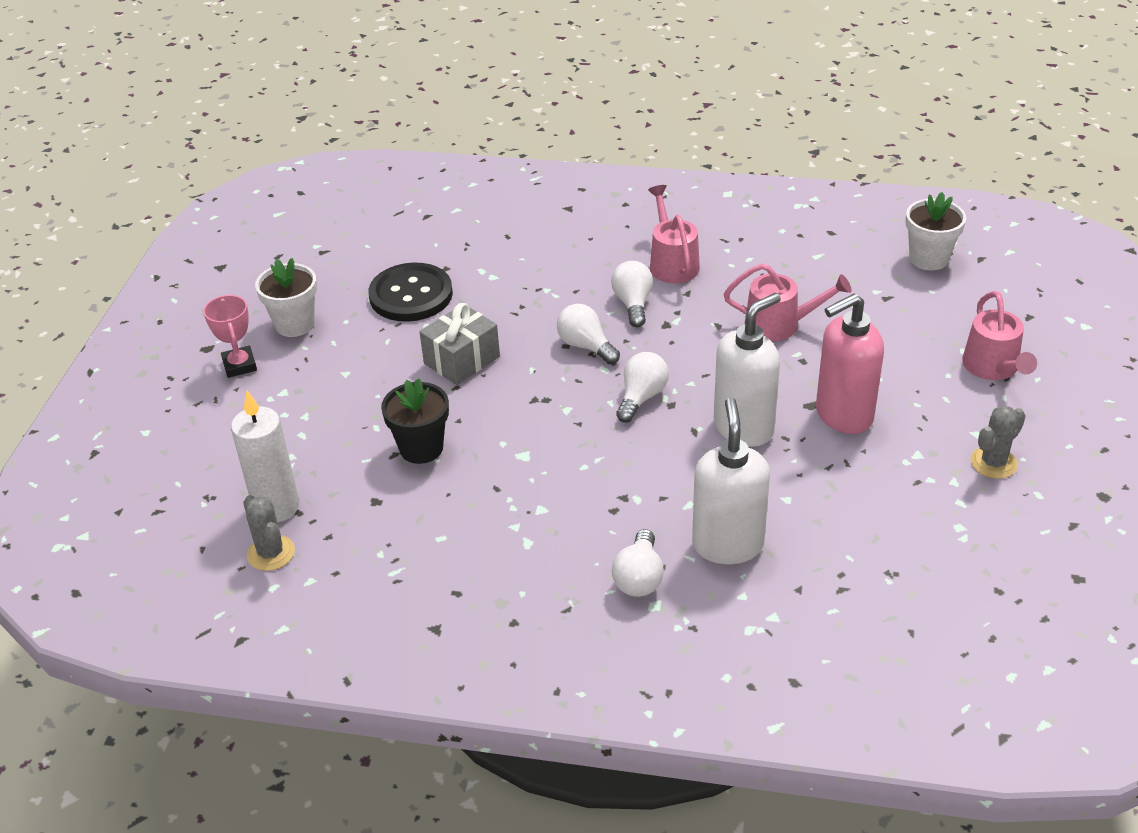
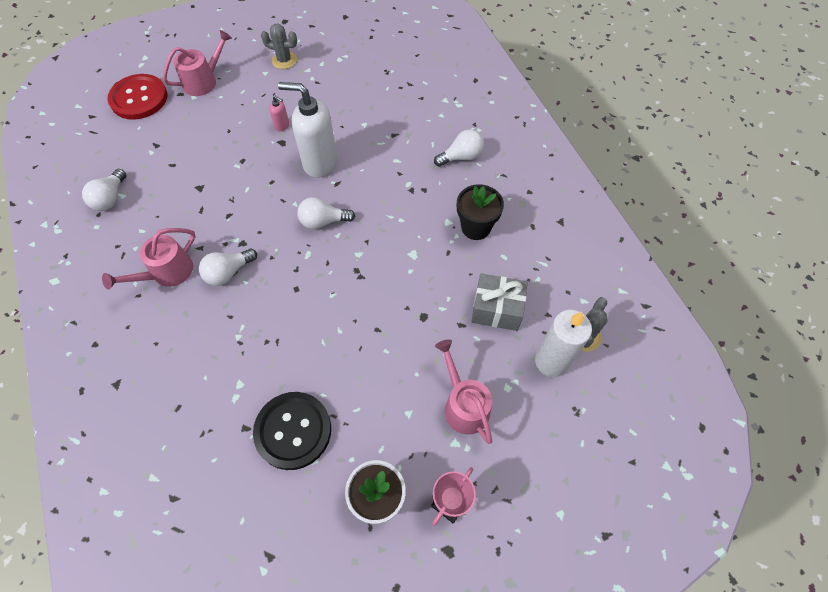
camera: 125 degrees left, 20 degrees up
black flower pot [381,379,449,464] -> black flower pot moved to [457,184,504,240]
grey gift [420,303,500,385] -> grey gift moved to [471,273,528,331]
white light bulb [557,304,620,364] -> white light bulb moved to [82,169,127,211]
white soap dispenser [692,397,770,564] -> none
pink watering can [724,264,852,341] -> pink watering can moved to [435,339,492,444]
pink soap dispenser [816,293,884,434] -> pink soap dispenser [269,96,289,131], size x0.42
white flower pot [906,192,966,270] -> none
none -> red button [107,74,168,120]

